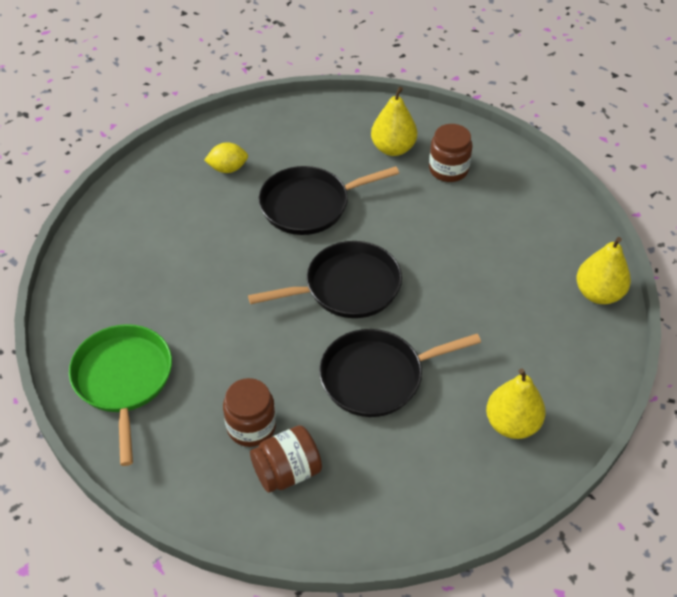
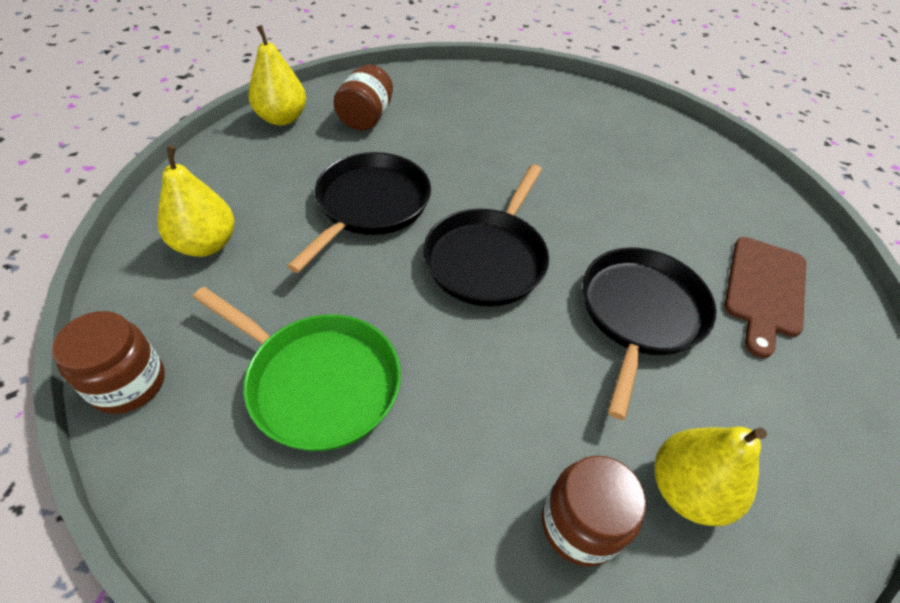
camera: 130 degrees right, 0 degrees up
green pan [69,324,172,466] -> green pan moved to [193,287,401,451]
yellow lemon [204,142,248,173] -> brown cutting board [724,237,806,358]
brown jar [223,378,276,447] -> brown jar moved to [52,311,165,414]
yellow pear [577,237,631,304] -> yellow pear moved to [248,25,306,126]

